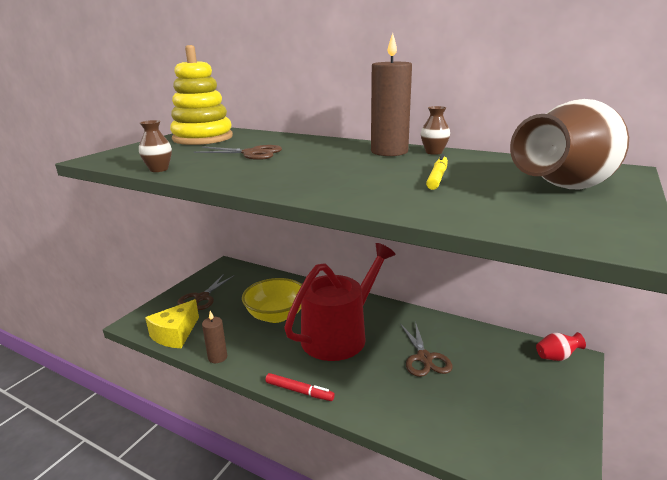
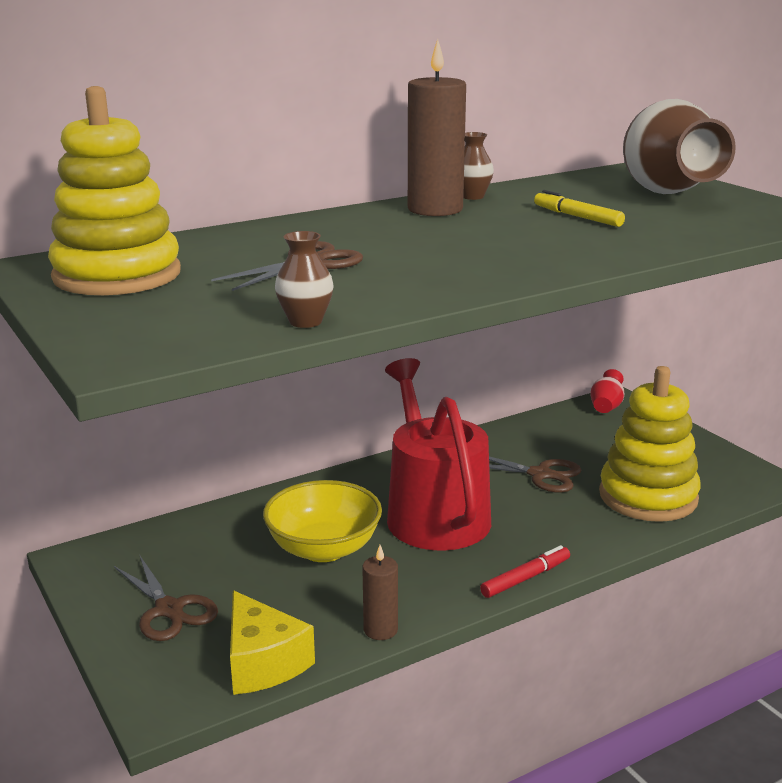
camera: 60 degrees left, 0 degrees up
none -> yellow stacking toy [599,366,701,522]

